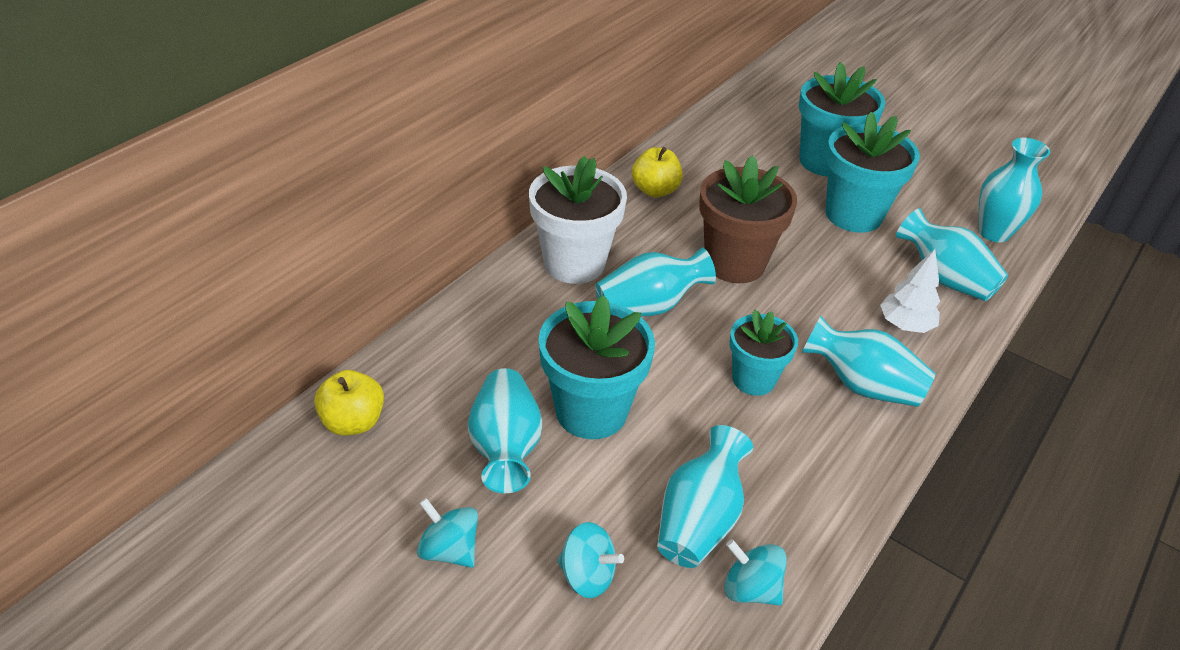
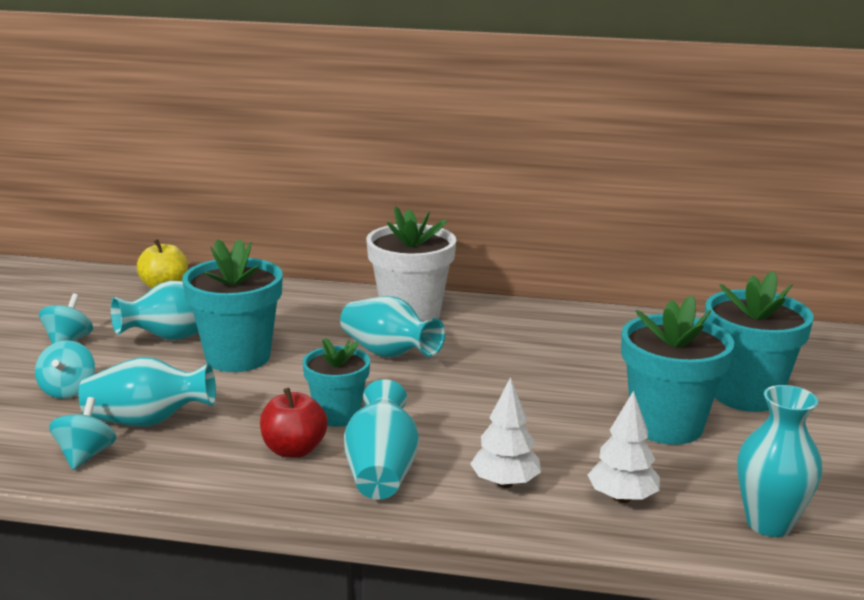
camera: 65 degrees right, 20 degrees down
yellow apple [632,147,683,198] -> none
brown flower pot [699,155,797,283] -> none
turquoise vase [896,208,1008,301] -> white tree [588,390,660,503]
none -> red apple [260,388,327,458]

